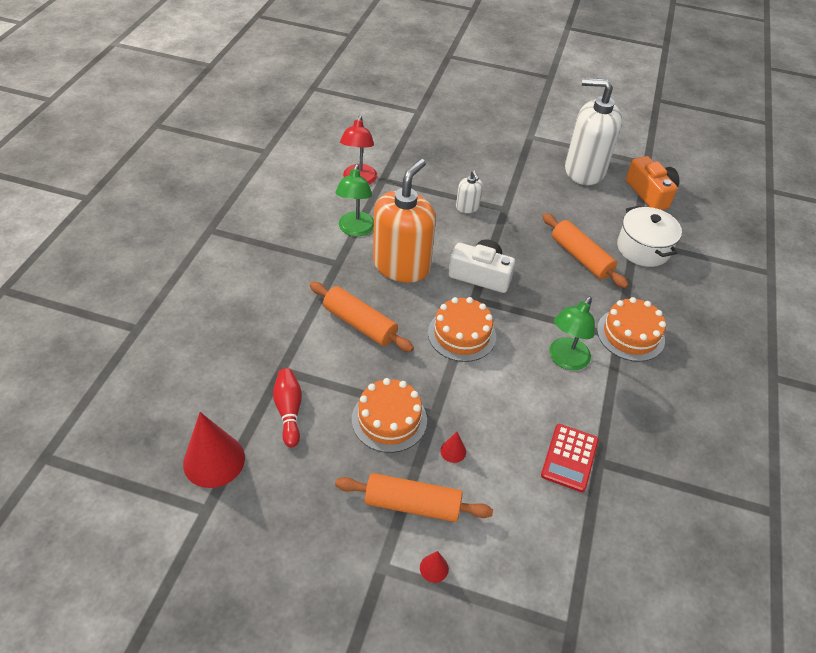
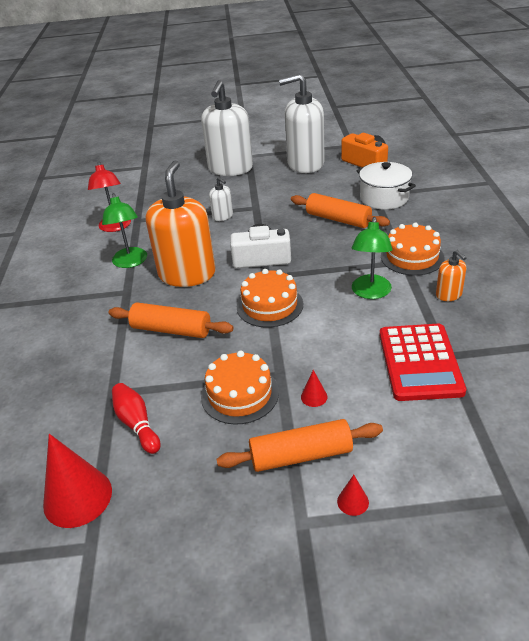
camera: 15 degrees left, 10 degrees down
red calculator [541,424,599,492] -> red calculator [379,324,466,401], size x1.54
none -> white soap dispenser [201,80,253,176]
none -> orange soap dispenser [436,250,466,301]

